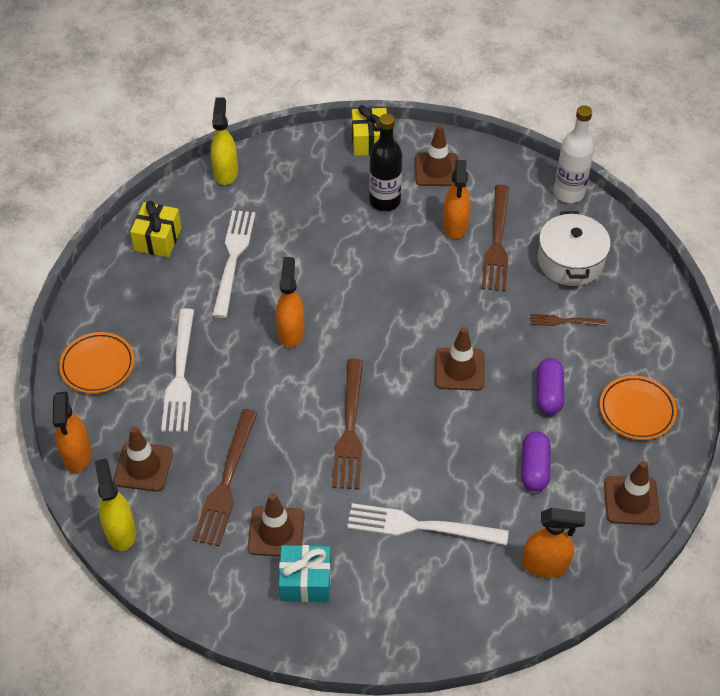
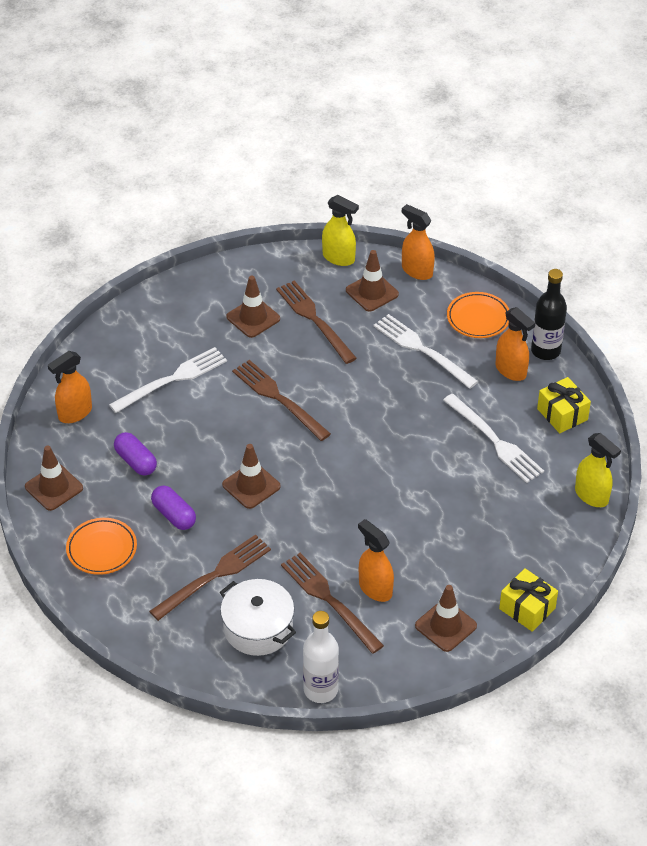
camera: 135 degrees right, 5 degrees down
orange spray bottle [276,257,305,348] -> orange spray bottle moved to [496,307,535,381]
turquoise gift [279,545,331,602] -> none
black bottle [369,114,402,211] -> black bottle moved to [531,269,567,360]
brown fork [531,314,606,326] -> brown fork [149,534,271,621], size x1.92

